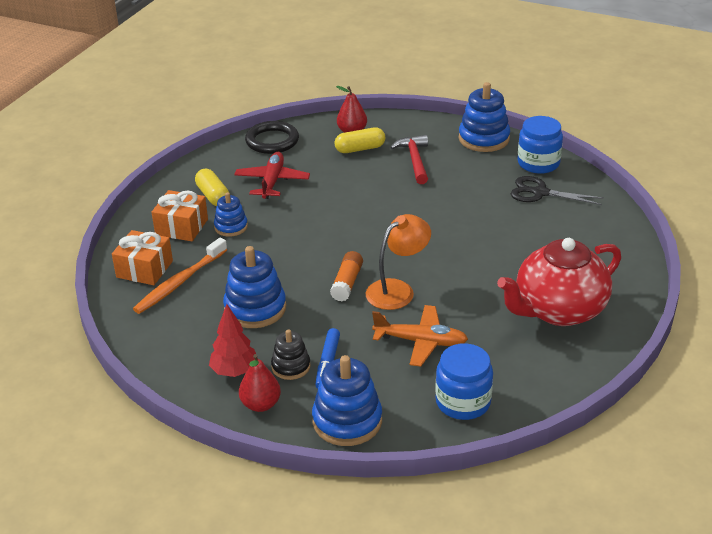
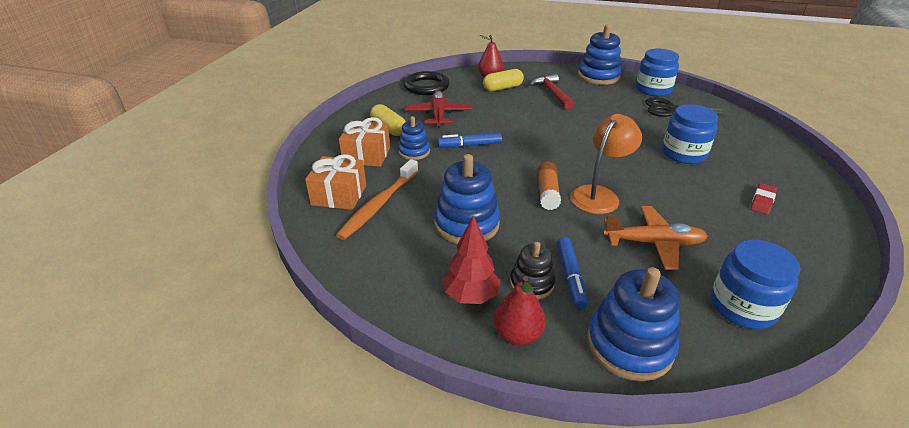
camera: 10 degrees left, 0 degrees up
red teapot [497,238,621,326] -> red eraser [751,183,777,215]
none -> blue marker [438,133,502,147]
none -> blue jar [662,104,718,164]

